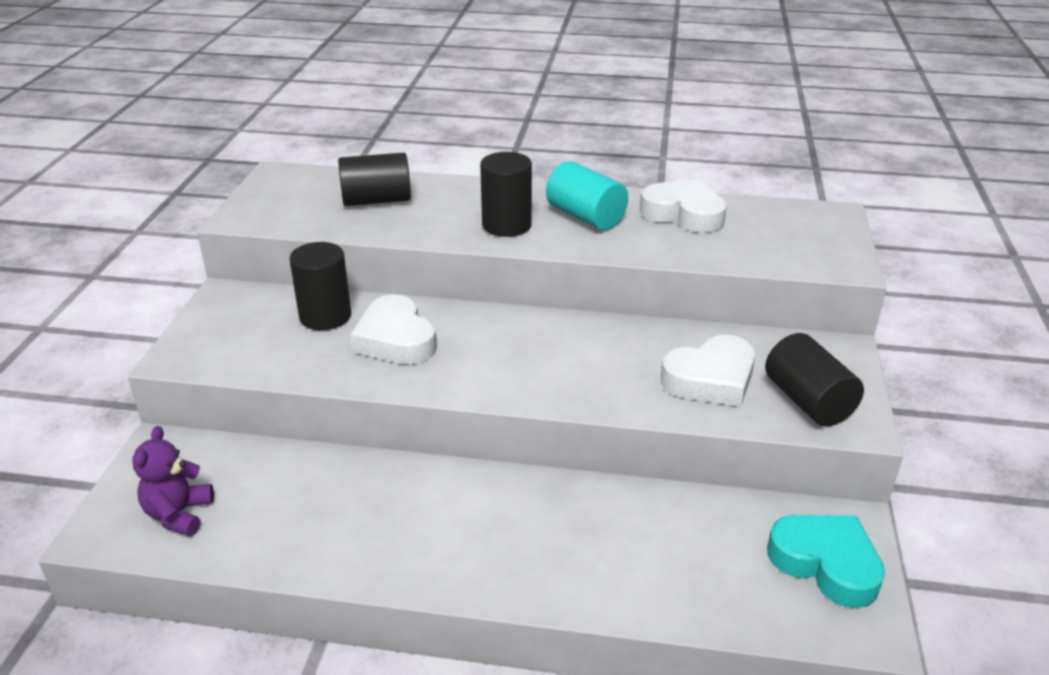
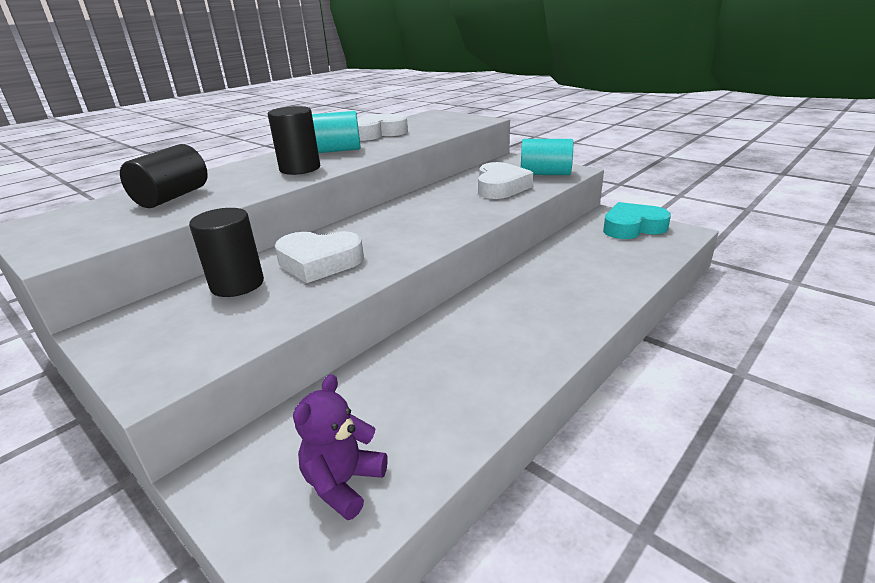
camera: 55 degrees left, 5 degrees down
purple teddy bear [132,426,214,536] -> purple teddy bear turned 75 degrees clockwise [293,374,388,520]
black cylinder [765,333,864,427] -> turquoise cylinder [521,139,573,175]

